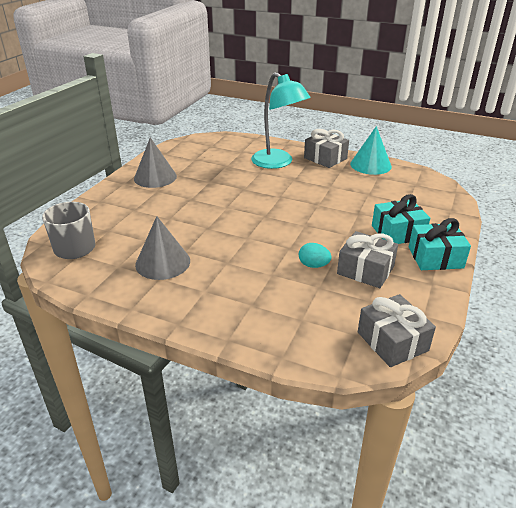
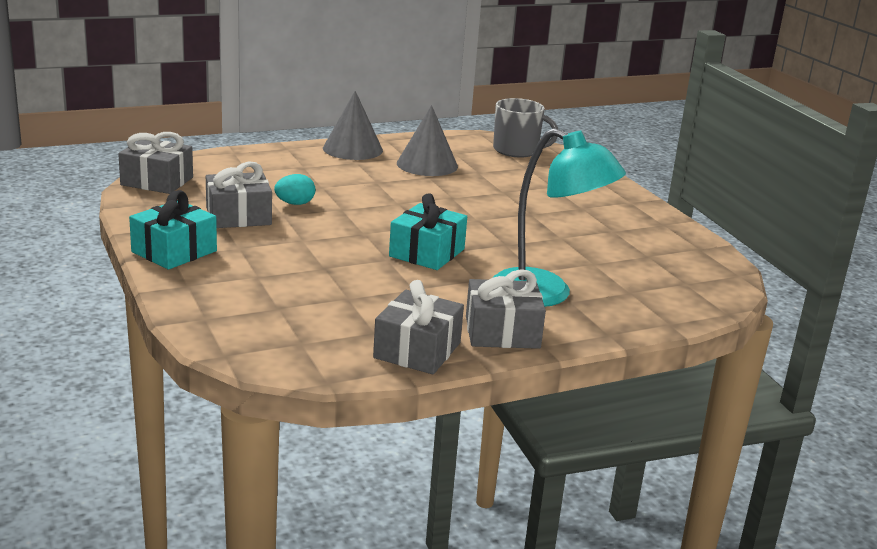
camera: 130 degrees right, 10 degrees down
grey cone [134,137,177,188] -> grey cone moved to [323,91,383,160]
turquoise lamp [251,72,311,169] -> turquoise lamp turned 150 degrees counterclockwise [492,128,626,307]
turquoise cone [350,126,392,175] -> grey gift [373,280,464,374]
turquoise gift [372,194,430,244] -> turquoise gift moved to [389,193,467,270]

